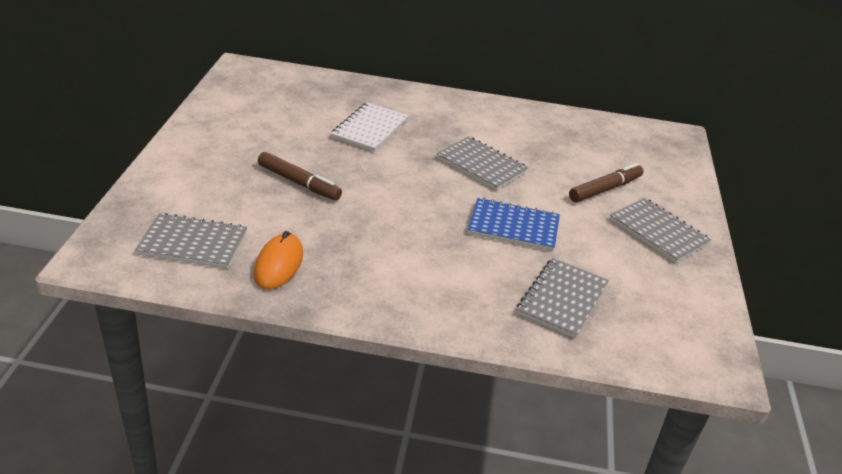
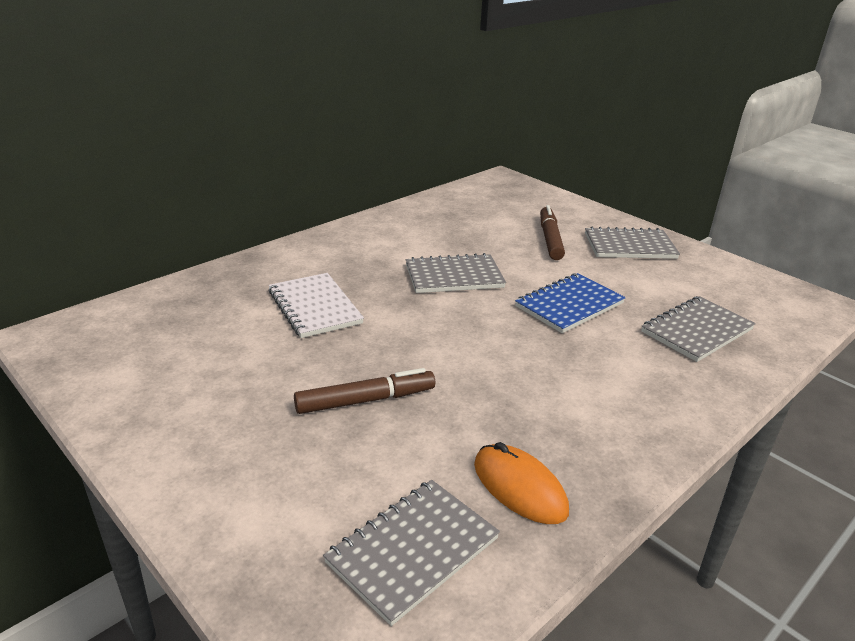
camera: 50 degrees left, 5 degrees down
grey notebook [517,258,609,339] -> grey notebook turned 75 degrees clockwise [641,296,756,362]

